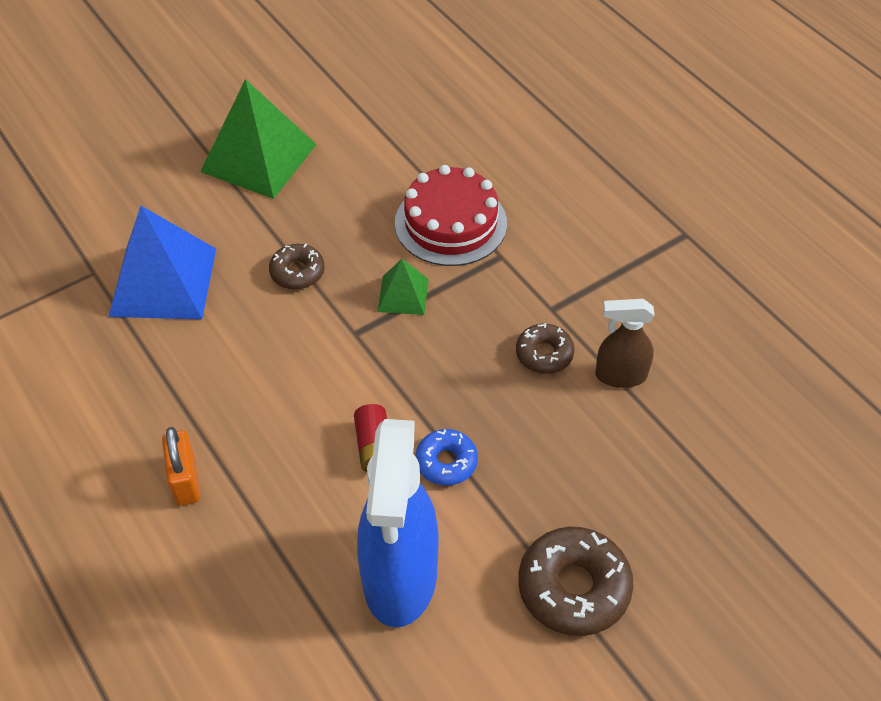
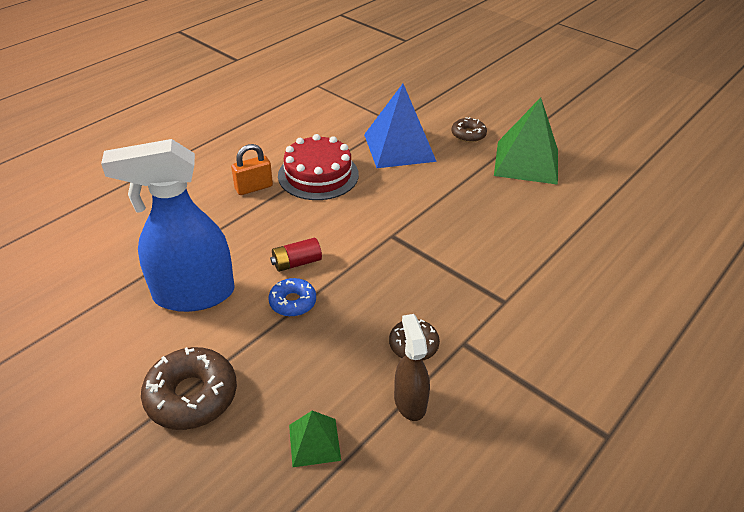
camera: 75 degrees right, 10 degrees down
brown donut [269,243,325,290] -> brown donut moved to [451,117,487,143]
green pyramid [378,259,429,315] -> green pyramid moved to [289,411,341,467]
red cake [395,165,507,266] -> red cake moved to [278,134,359,200]

